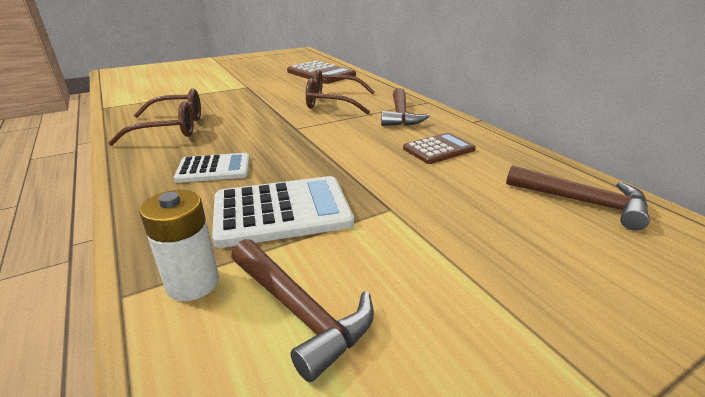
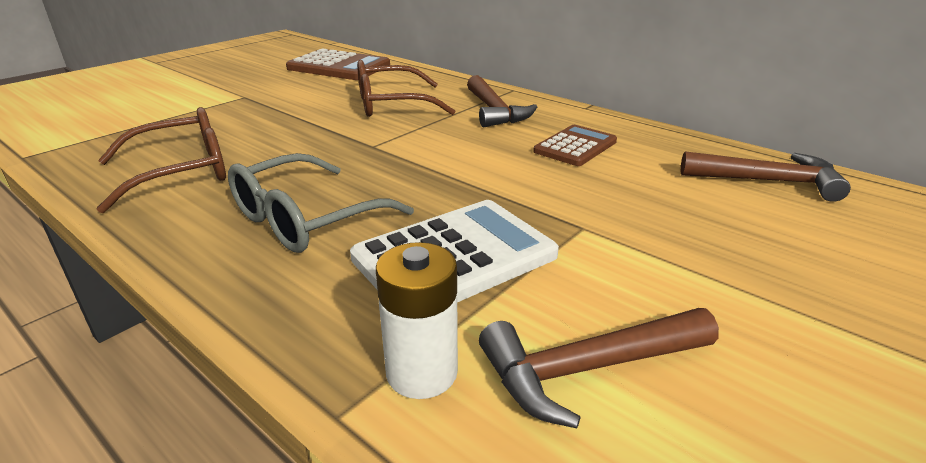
camera: 20 degrees left, 0 degrees up
white calculator [174,153,250,183] -> grey glasses [228,153,414,253]
brown hammer [231,239,374,383] -> brown hammer turned 135 degrees clockwise [479,308,719,429]

